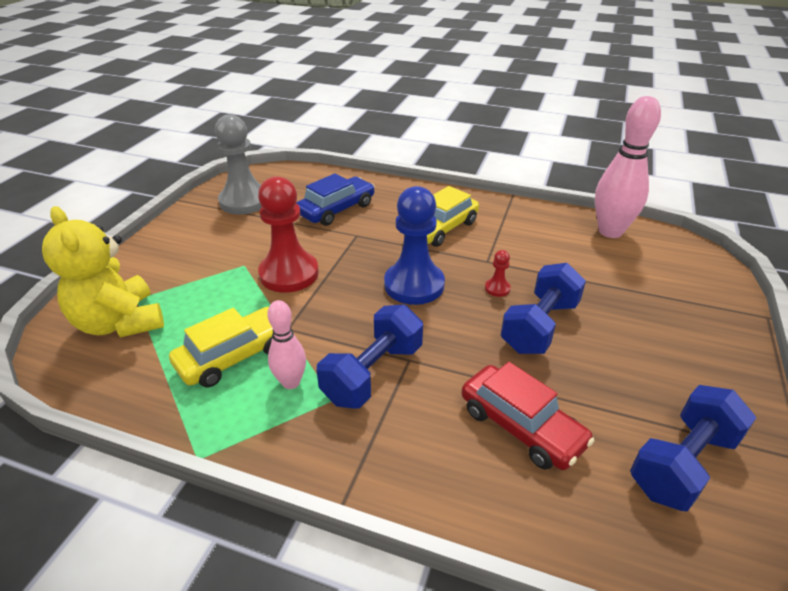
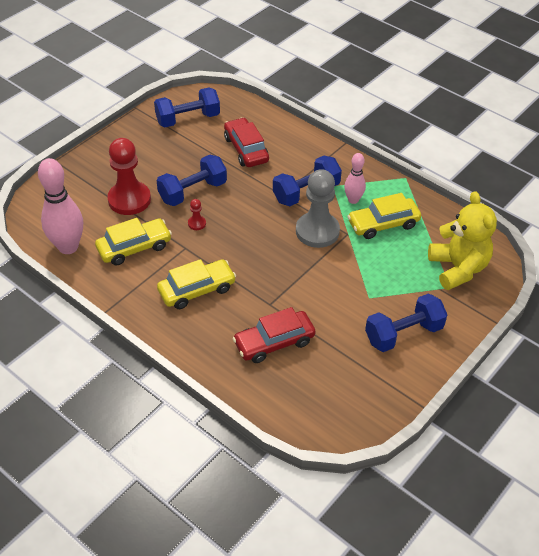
camera: 160 degrees left, 10 degrees up
grey pawn [215,114,262,215] -> grey pawn moved to [296,169,340,248]
red pawn [258,176,319,293] -> red pawn moved to [107,138,151,215]
blue car [297,173,375,226] -> red car [232,307,316,363]
blue pawn [384,186,445,305] -> none
none -> yellow car [95,218,172,266]
none -> blue dumbbell [365,294,447,352]

